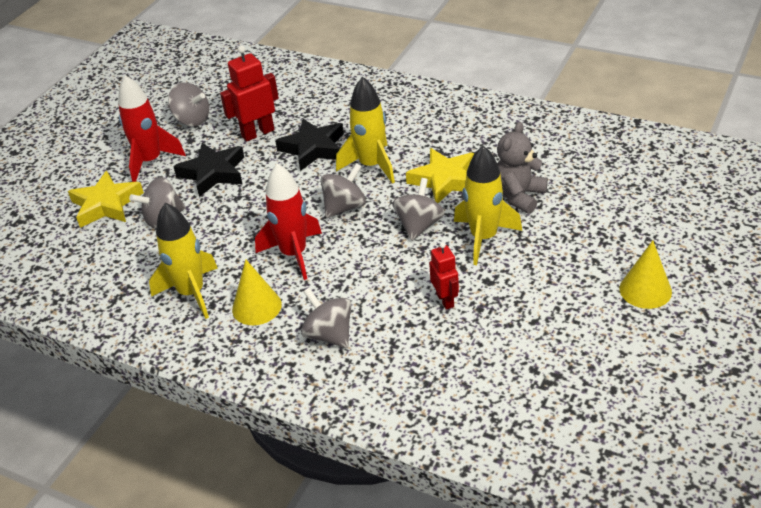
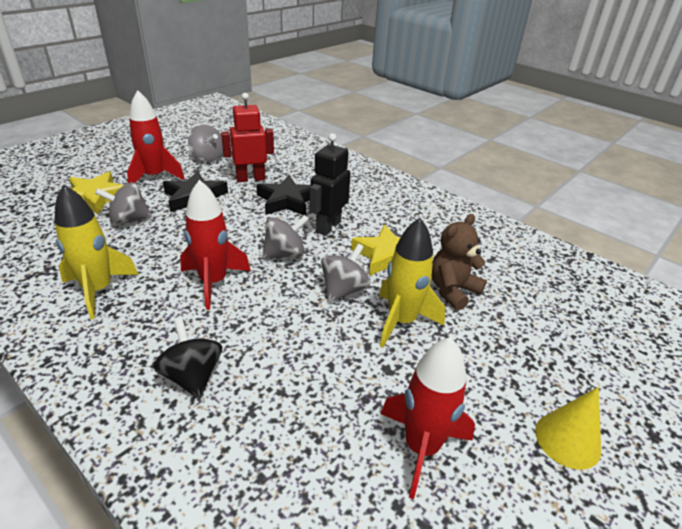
camera: 10 degrees right, 5 degrees down
yellow cone [232,260,282,325] -> none
grey spinning top [301,288,352,348] -> black spinning top [153,318,222,399]
yellow rocket [336,77,395,184] -> black robot [310,133,351,236]
red robot [429,242,459,310] -> none
grey teddy bear [497,122,548,214] -> brown teddy bear [432,214,487,311]
none -> red rocket [381,337,475,499]

